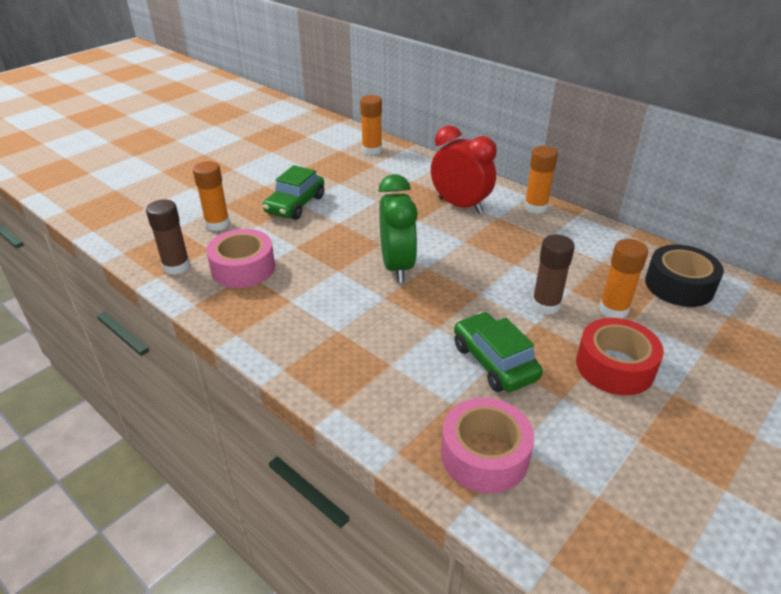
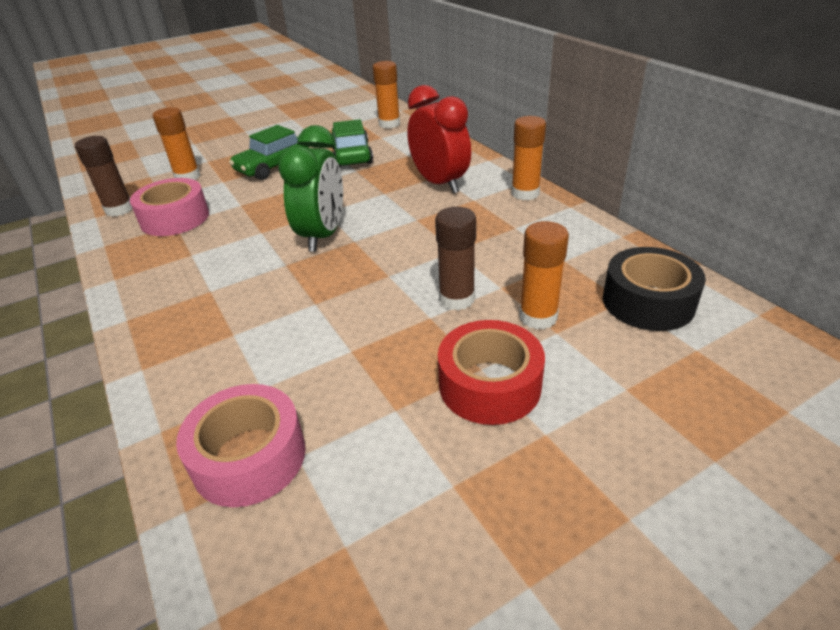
camera: 20 degrees right, 0 degrees up
green car [454,312,543,392] -> green car moved to [331,119,373,167]

